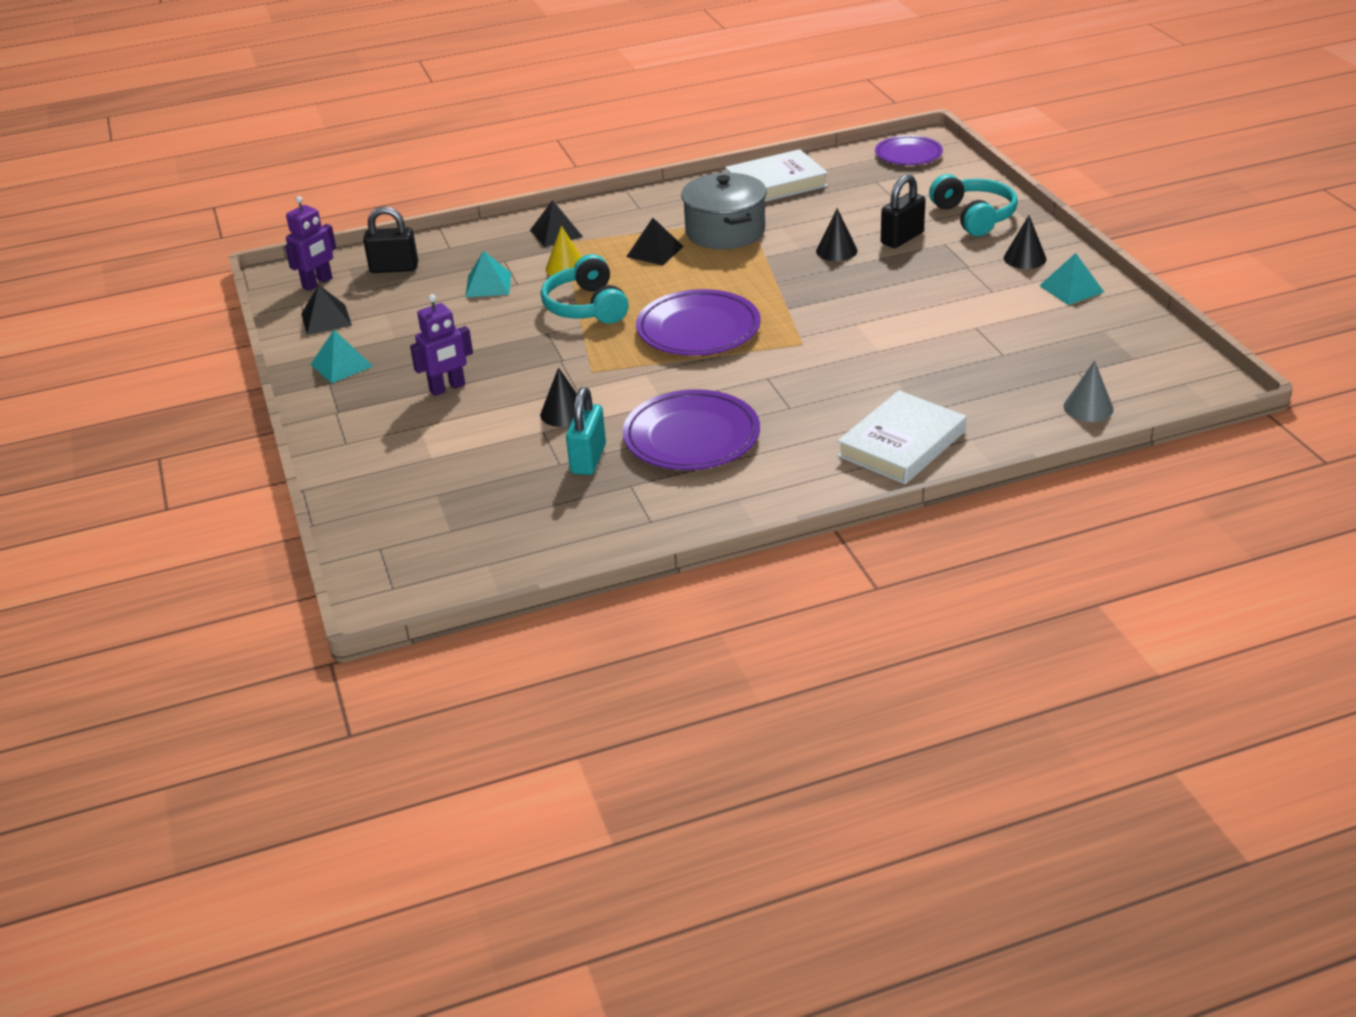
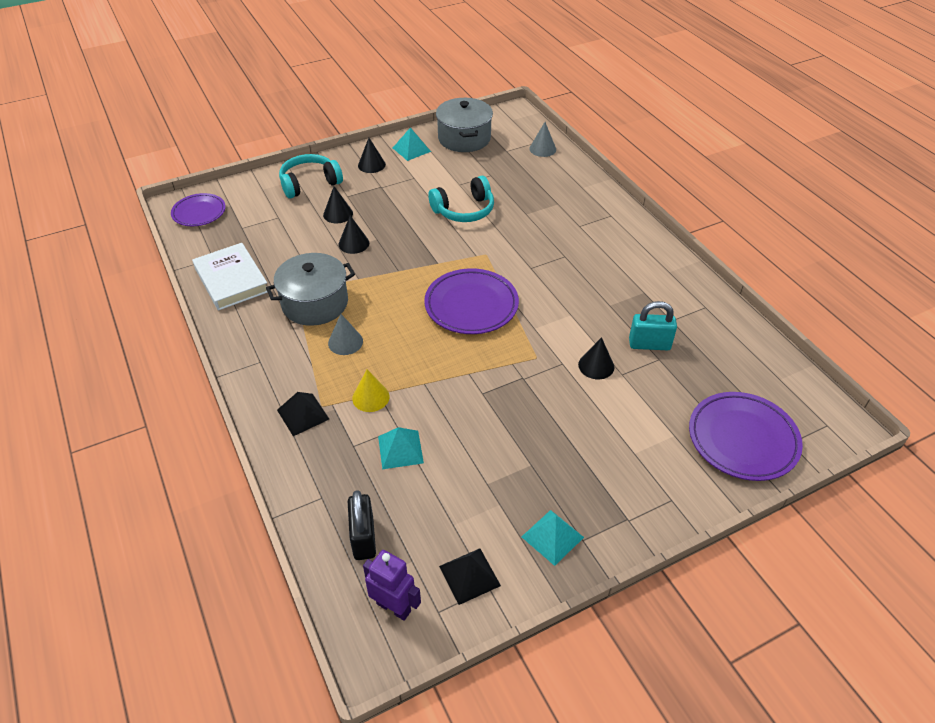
camera: 100 degrees left, 10 degrees up
purple robot [410,294,473,396] -> none
turquoise headphones [541,254,629,324] -> turquoise headphones moved to [428,176,494,222]
purple plate [623,389,760,470] -> purple plate moved to [689,392,803,481]
black pyramid [626,218,684,265] -> grey cone [328,314,363,355]
white book [837,391,966,484] -> none
black padlock [881,174,926,248] -> black cone [323,186,353,223]
none -> grey pot [436,98,493,152]

